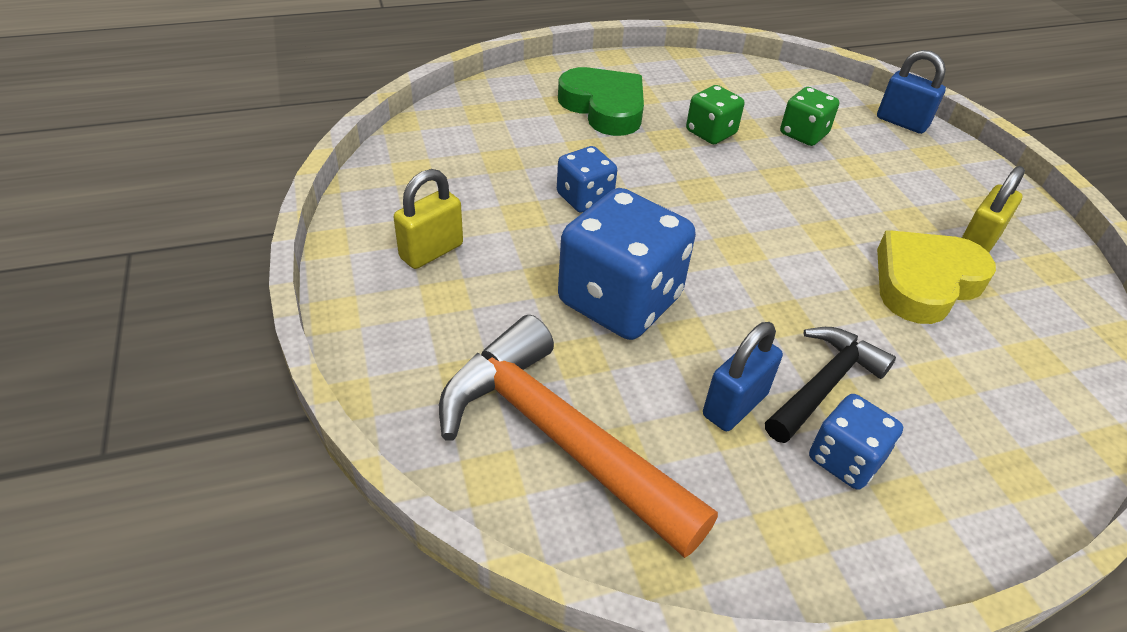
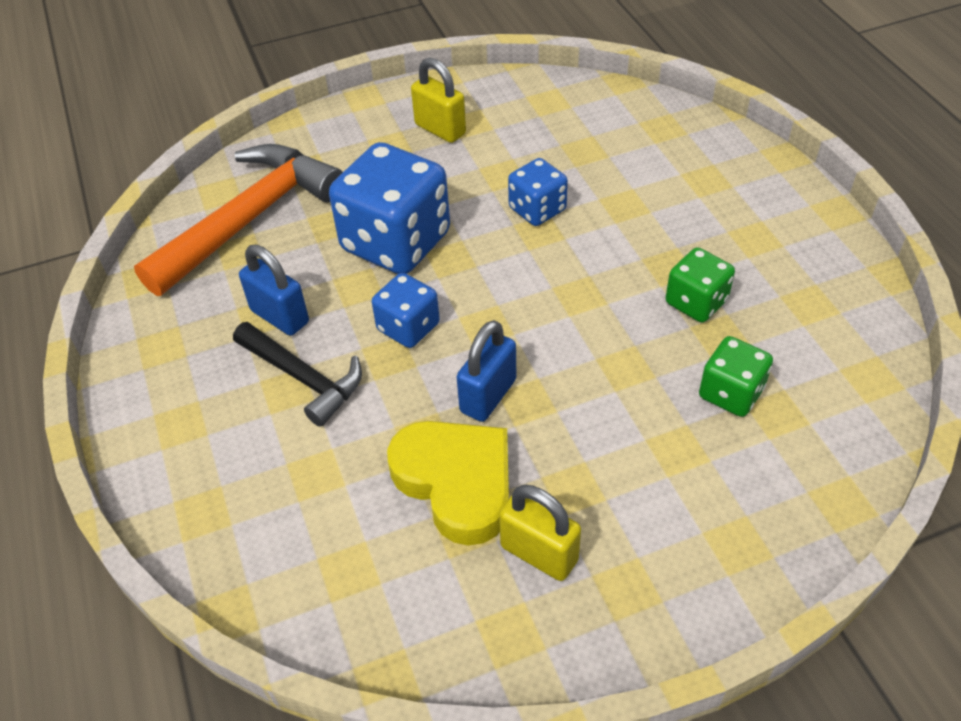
camera: 90 degrees right, 5 degrees up
green heart [558,67,644,136] -> none
blue dice [809,394,903,490] -> blue dice moved to [372,273,440,348]
blue padlock [877,50,946,134] -> blue padlock moved to [457,320,517,422]

